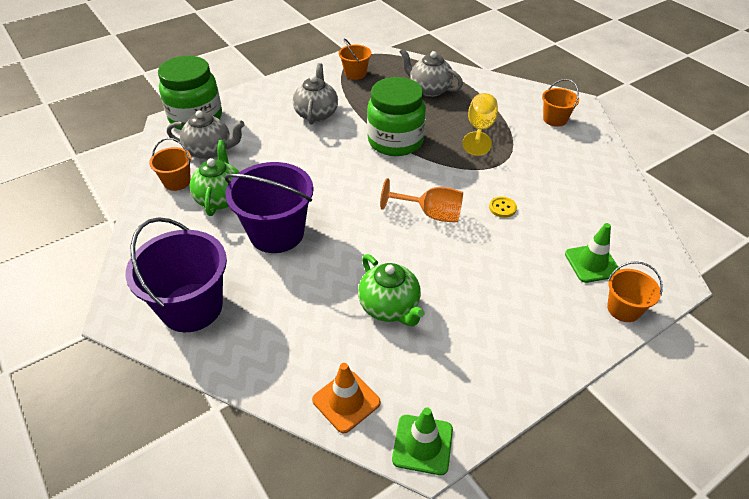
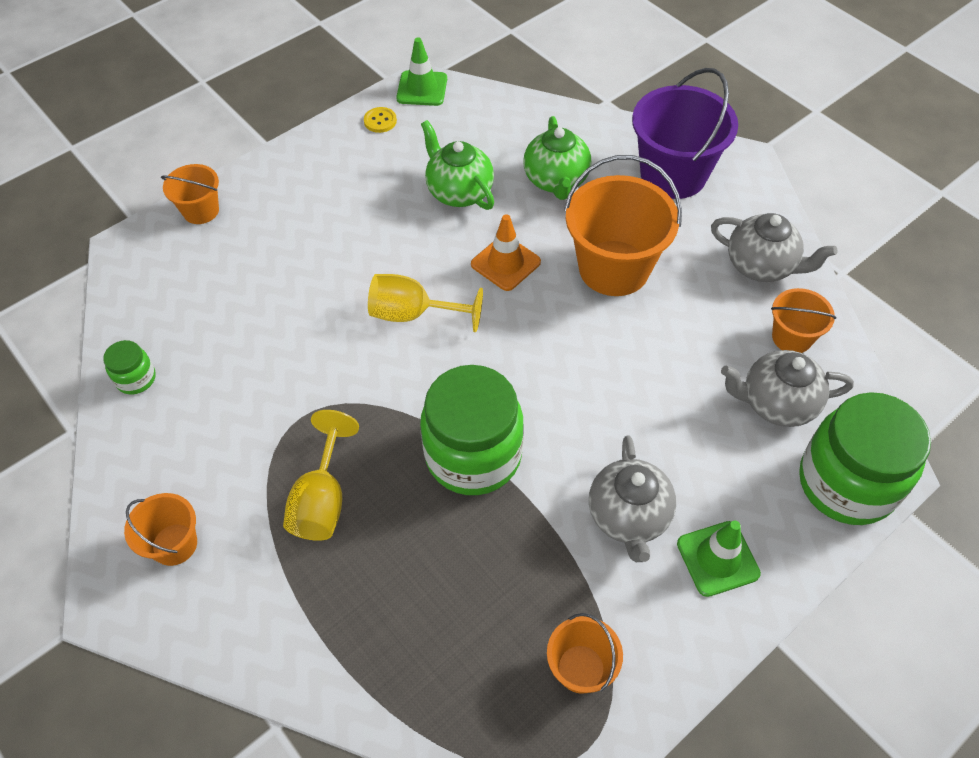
camera: 175 degrees right, 10 degrees up
green teapot [189,140,239,216] -> green teapot moved to [524,116,591,200]
purple bucket [225,162,314,253] -> orange bucket [564,155,682,296]
orange traffic cone [312,363,381,433] -> orange traffic cone moved to [471,214,541,291]
orange goblet [380,178,463,222] -> yellow goblet [368,274,483,332]
grey teapot [400,49,463,97] -> grey teapot moved to [711,213,837,282]
yellow button [489,197,517,218] -> yellow button moved to [364,107,397,133]
green traffic cone [565,223,620,283] -> green traffic cone moved to [677,520,761,597]
none -> green jar [103,340,156,394]

